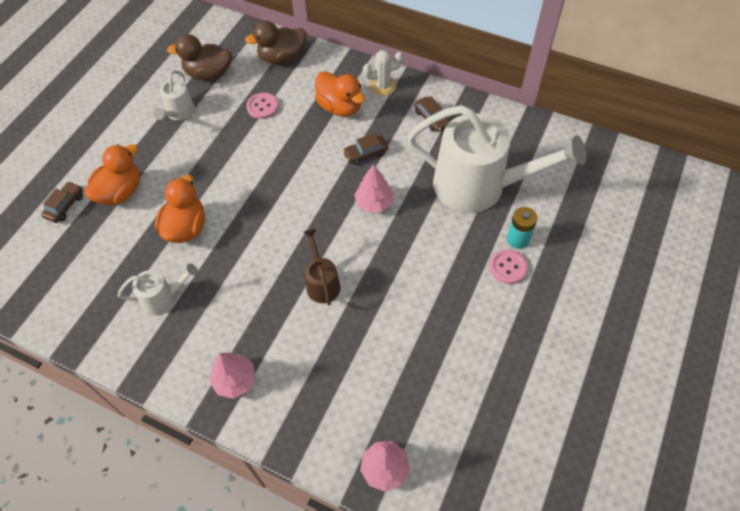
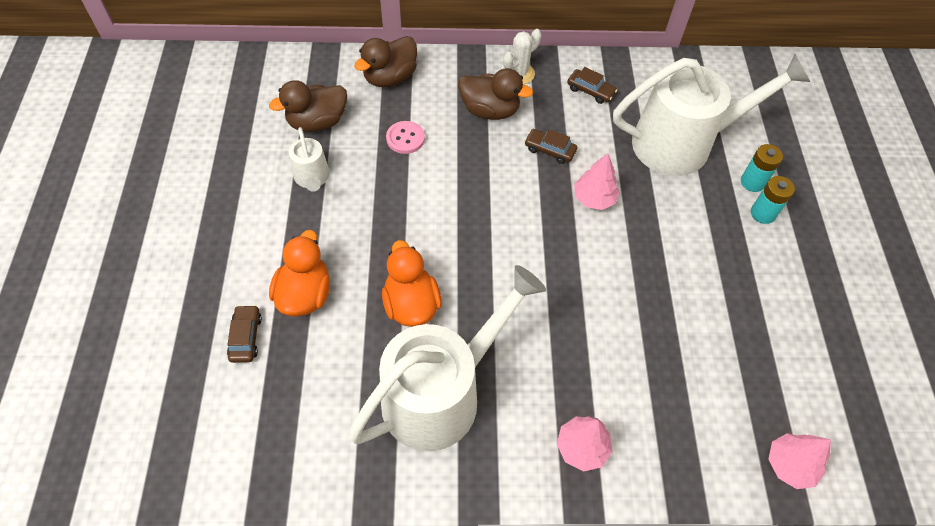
camera: 30 degrees left, 0 degrees up
white watering can [118,264,198,316] -> white watering can [348,265,546,451], size x2.22
brown watering can [304,229,341,305] -> none
orange duck [315,71,365,117] -> brown duck [458,68,533,120]
brown car [343,133,388,165] -> brown car turned 75 degrees clockwise [524,129,577,164]
pink button [490,249,528,284] -> turquoise battery [751,176,795,224]

